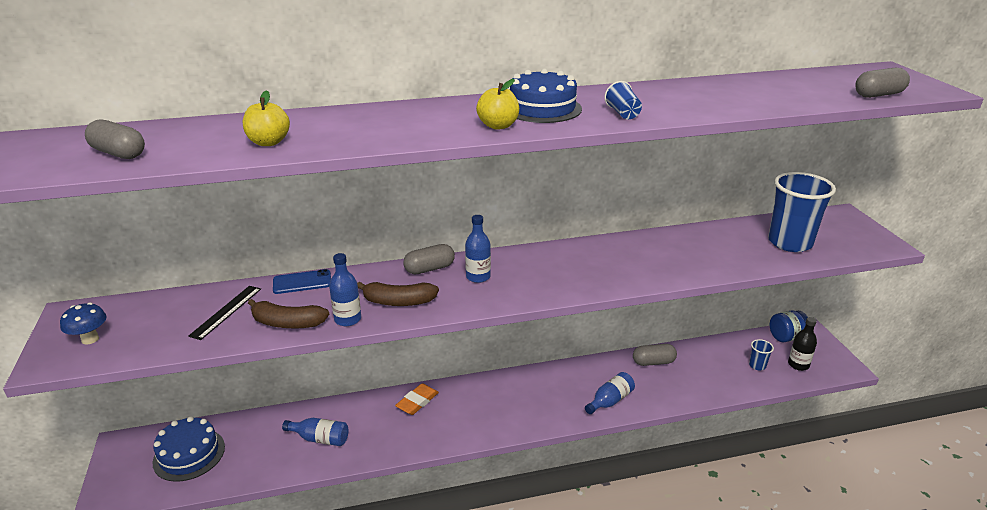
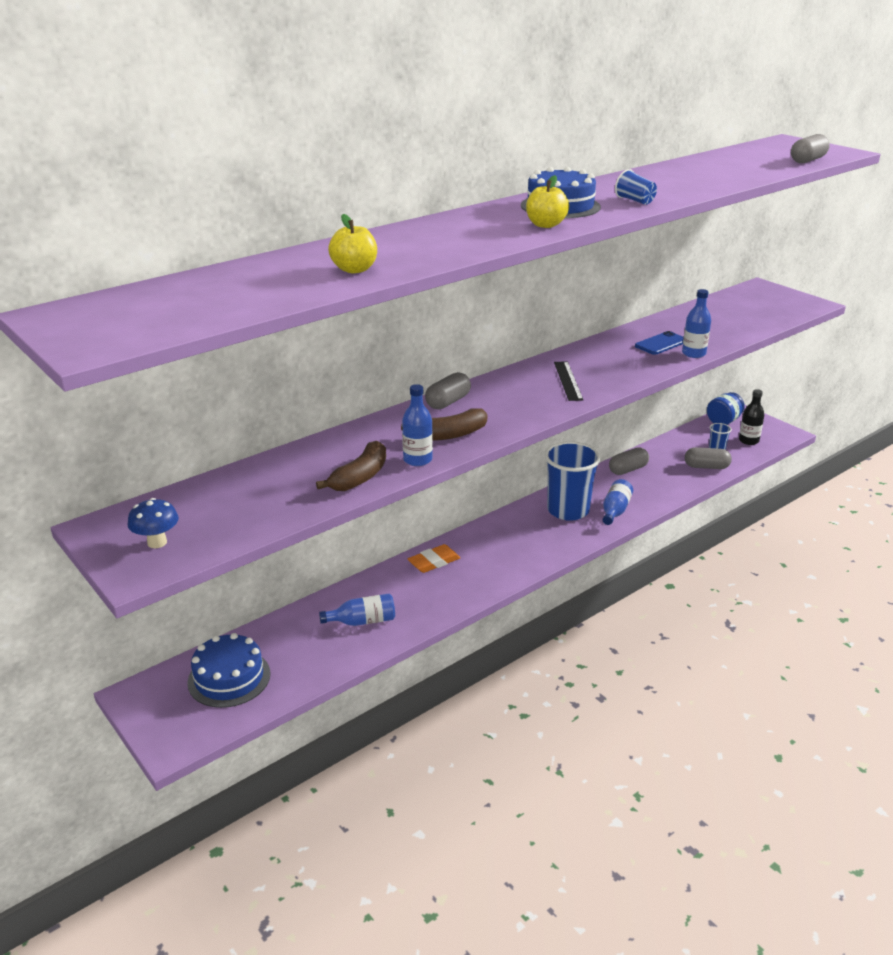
camera: 25 degrees left, 0 degrees up
grey capsule [85,120,145,159] -> grey capsule moved to [685,447,732,469]
black ruler [188,286,261,340] -> black ruler moved to [554,361,583,401]
brown banana [248,299,329,329] -> brown banana turned 45 degrees counterclockwise [316,441,386,491]
blue phone [273,269,331,294] -> blue phone moved to [635,331,684,355]
orange eraser [395,383,439,415] -> orange eraser turned 45 degrees clockwise [408,544,461,573]
blue bottle [465,215,491,283] -> blue bottle moved to [682,289,711,358]
blue cup [768,172,836,252] -> blue cup moved to [544,441,601,521]

